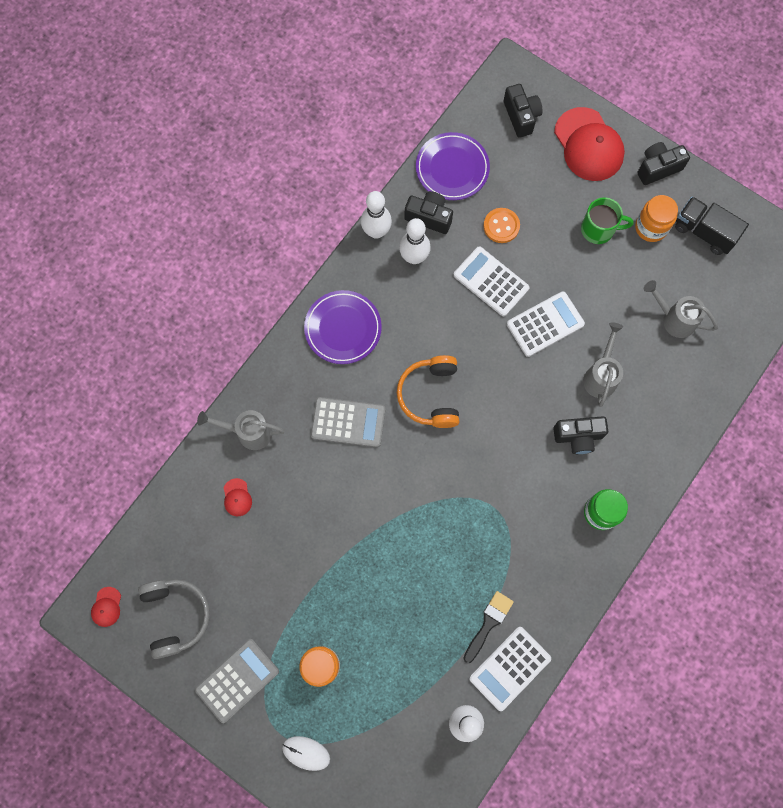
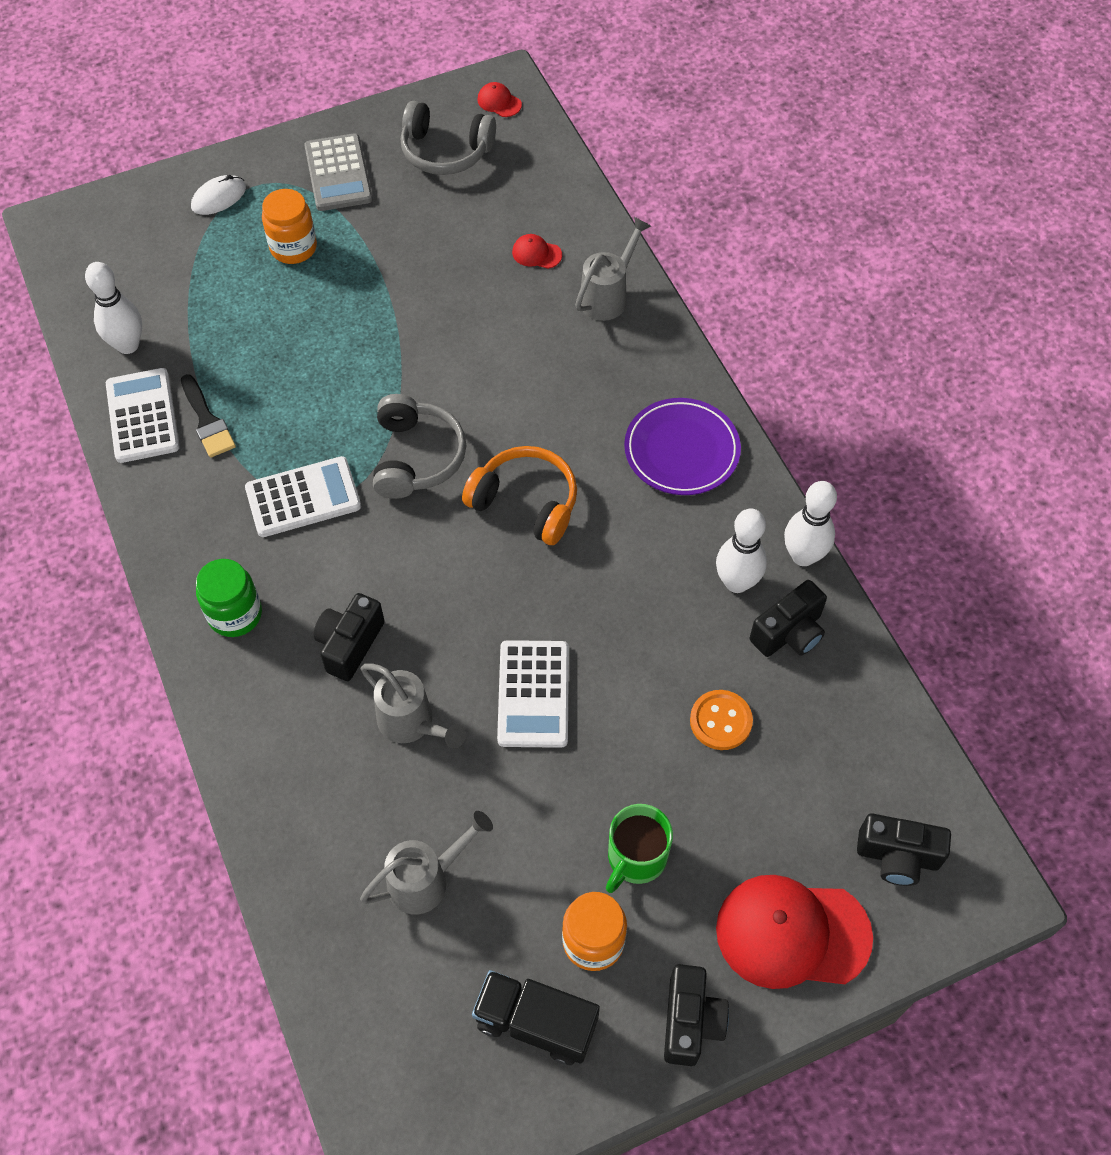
camera: 120 degrees right, 15 degrees down
grey calculator [311,397,385,447] -> none
purple plate [416,132,490,200] -> none
white calculator [454,247,529,316] -> white calculator moved to [245,456,361,537]
black truck [675,197,749,255] -> black truck turned 135 degrees counterclockwise [472,970,600,1065]
none -> grey headphones [373,394,466,499]

